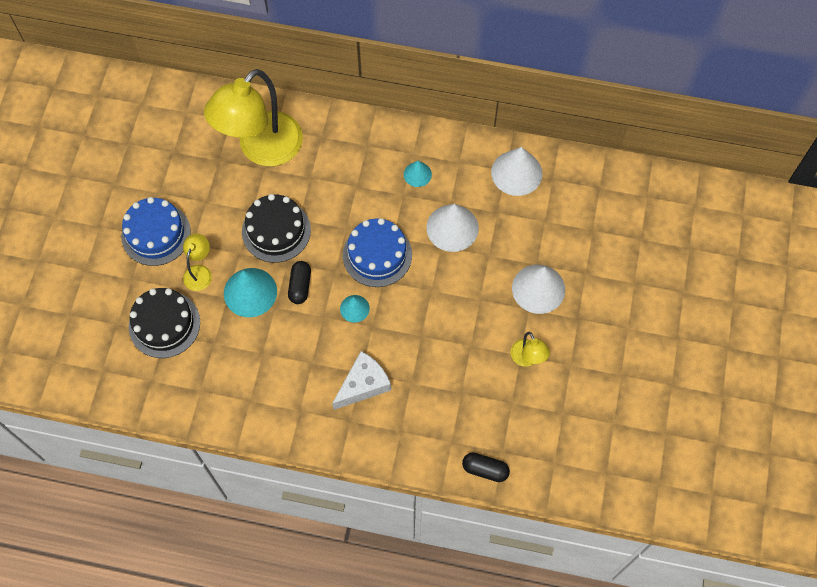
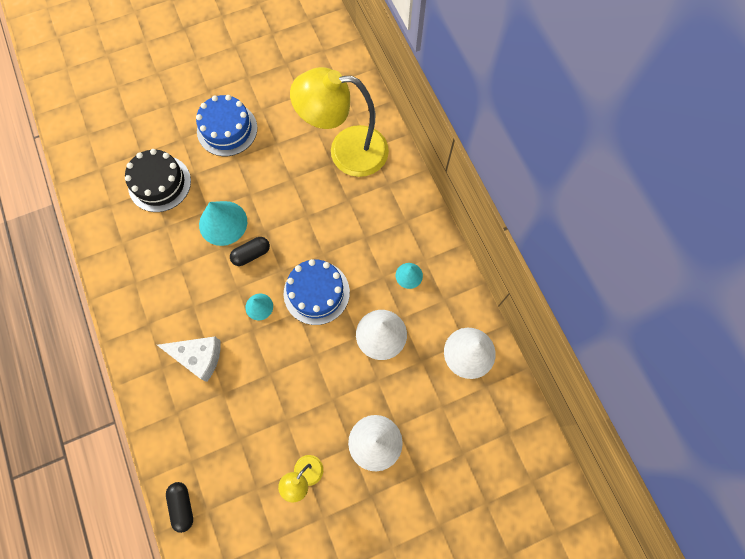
camera: 55 degrees right, 5 degrees up
yellow lamp [183,234,212,291] -> none
black cake [242,194,311,263] -> none

